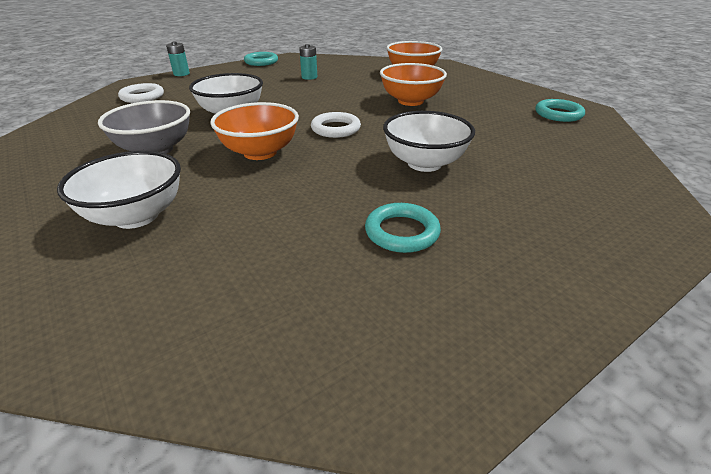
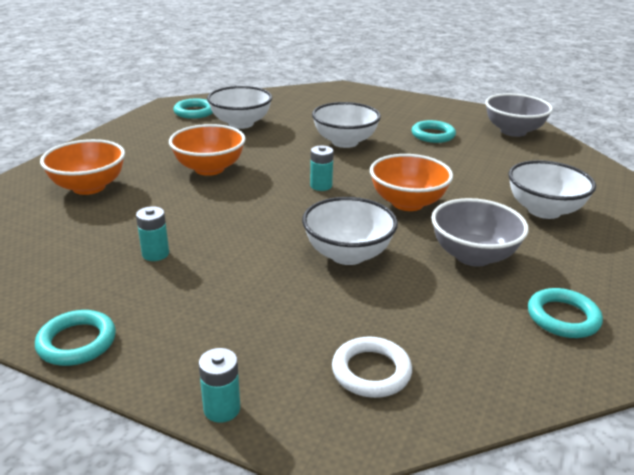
camera: 120 degrees left, 5 degrees down
white ring [311,112,361,138] -> turquoise battery [310,146,334,191]
none -> white bowl [207,86,272,129]
none -> grey bowl [485,93,553,137]
none -> turquoise ring [528,288,603,338]

